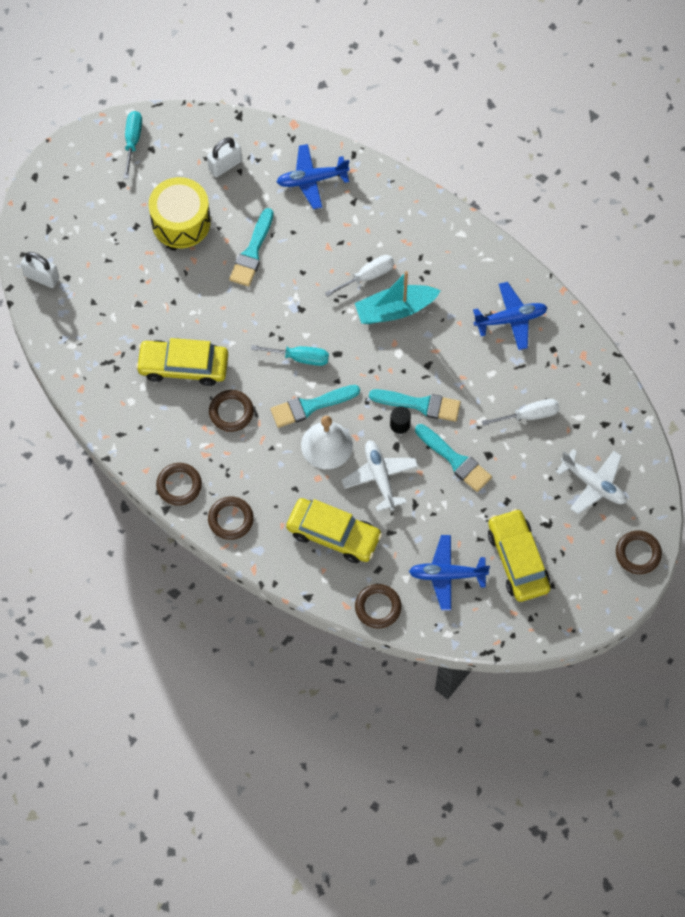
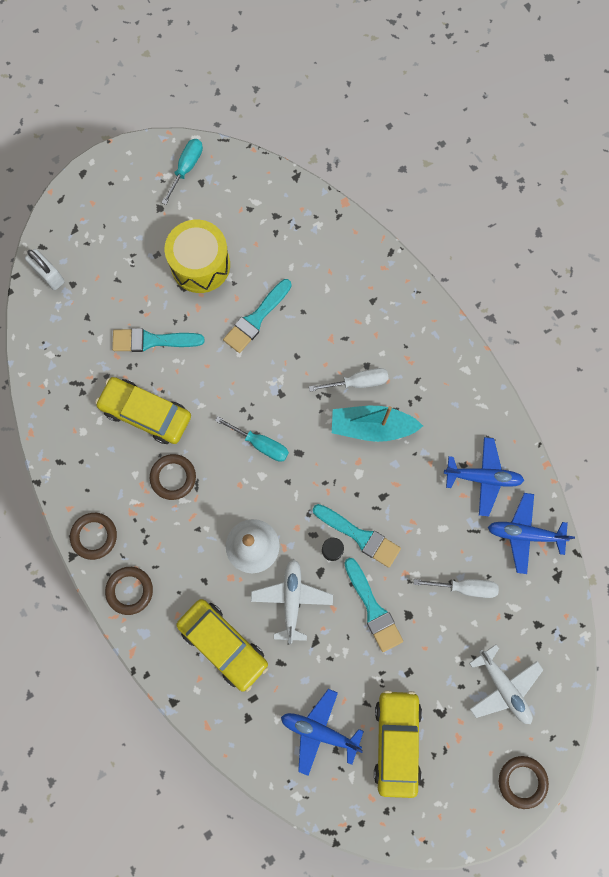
camera: 20 degrees right, 10 degrees up
white padlock [207,137,242,177] -> none
turquoise brush [271,385,360,428] -> turquoise brush moved to [112,328,204,352]
blue plane [277,144,350,209] -> blue plane moved to [488,493,575,574]
brown ring [355,584,401,628] -> none

